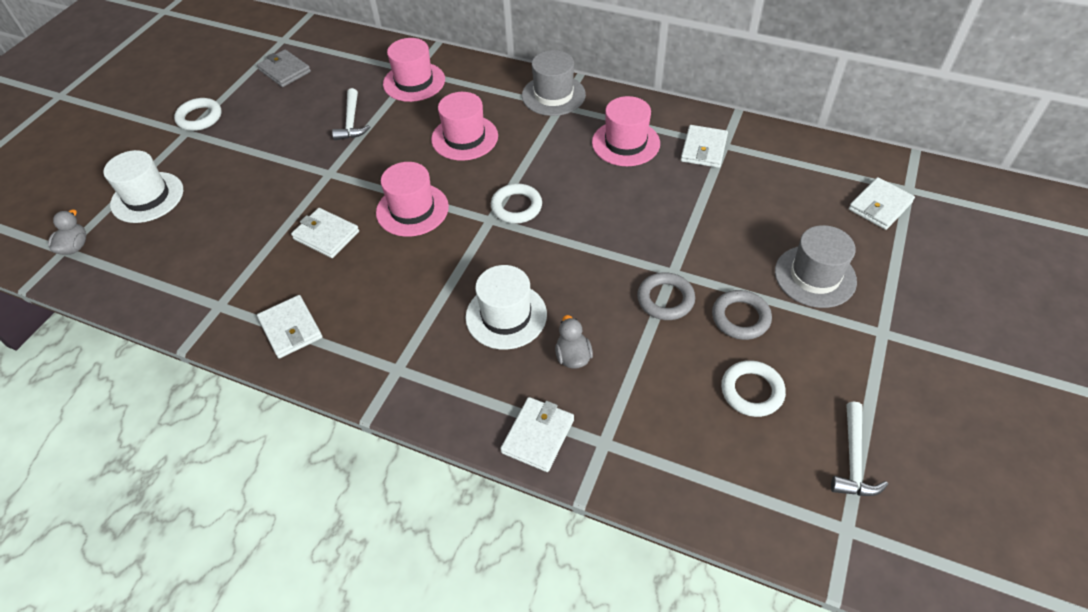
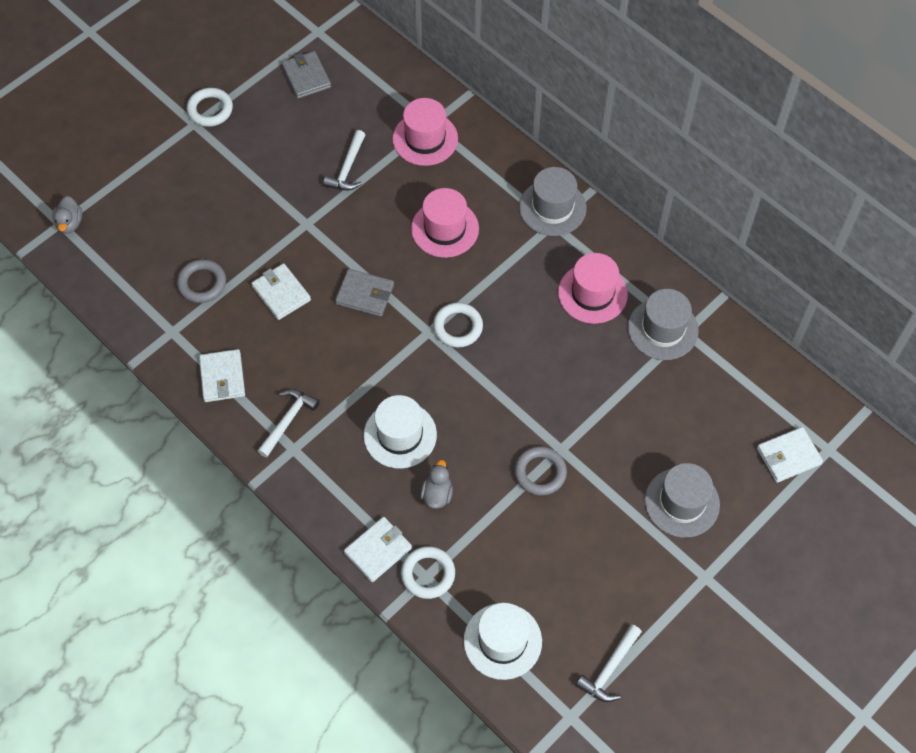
camera: 20 degrees right, 10 degrees up
grey duck [48,209,86,255] -> grey duck turned 150 degrees clockwise [52,196,82,234]
white hat [104,150,183,223] -> white hat moved to [464,603,542,680]
pink hat [376,162,449,237] -> grey wallet [335,269,394,317]
white wallet [681,125,728,168] -> grey hat [628,289,699,360]
grey ring [712,290,772,340] -> grey ring moved to [177,259,226,303]
white ring [721,360,786,417] -> white ring moved to [401,546,455,599]
none -> white hammer [258,389,320,458]

